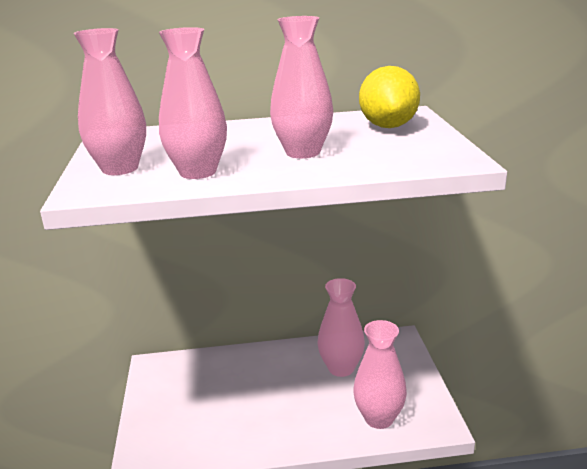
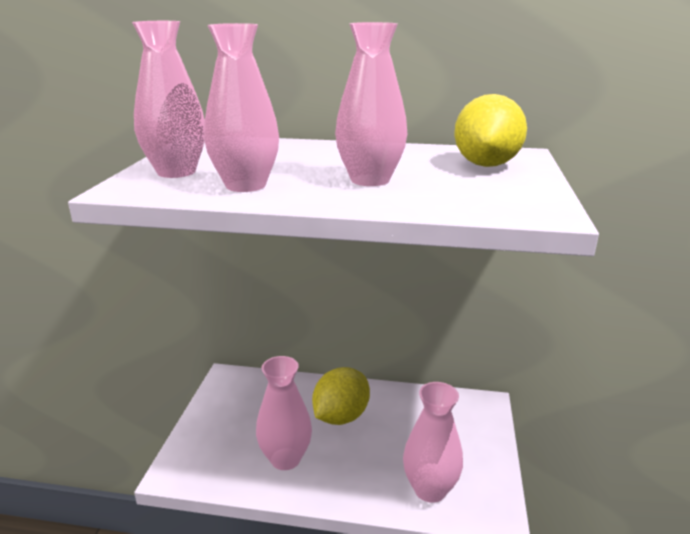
camera: 15 degrees right, 0 degrees up
pink vase [318,278,365,377] -> pink vase moved to [256,356,312,470]
none -> yellow lemon [312,367,370,425]

